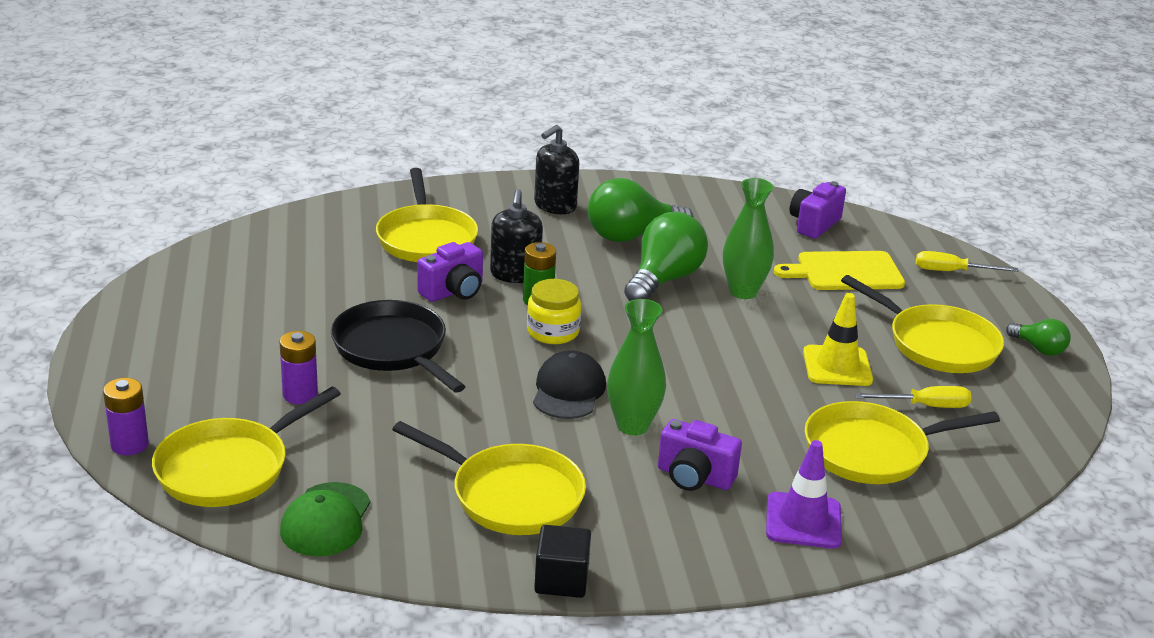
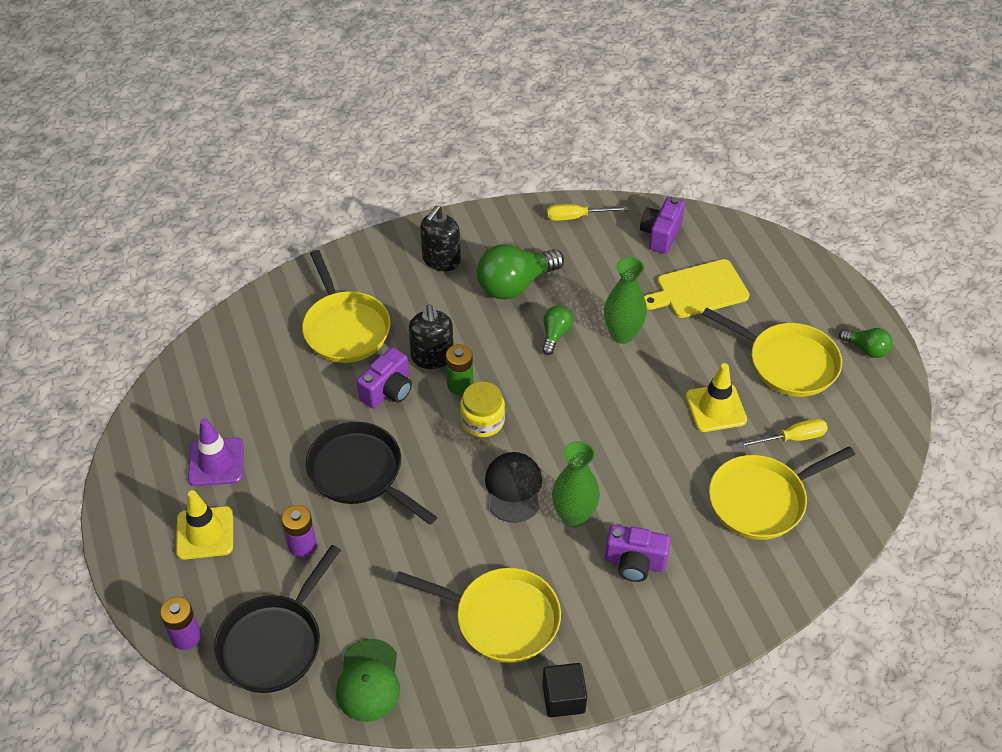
camera: 10 degrees left, 20 degrees up
yellow pan [152,387,341,507] -> black pan [214,545,341,693]
green light bulb [624,212,708,301] -> green light bulb [542,306,573,355], size x0.53
purple traffic cone [766,440,842,549] -> purple traffic cone moved to [188,418,244,486]
yellow screwdriver [916,251,1019,272] -> yellow screwdriver moved to [547,204,628,221]
none -> yellow traffic cone [176,490,233,560]

